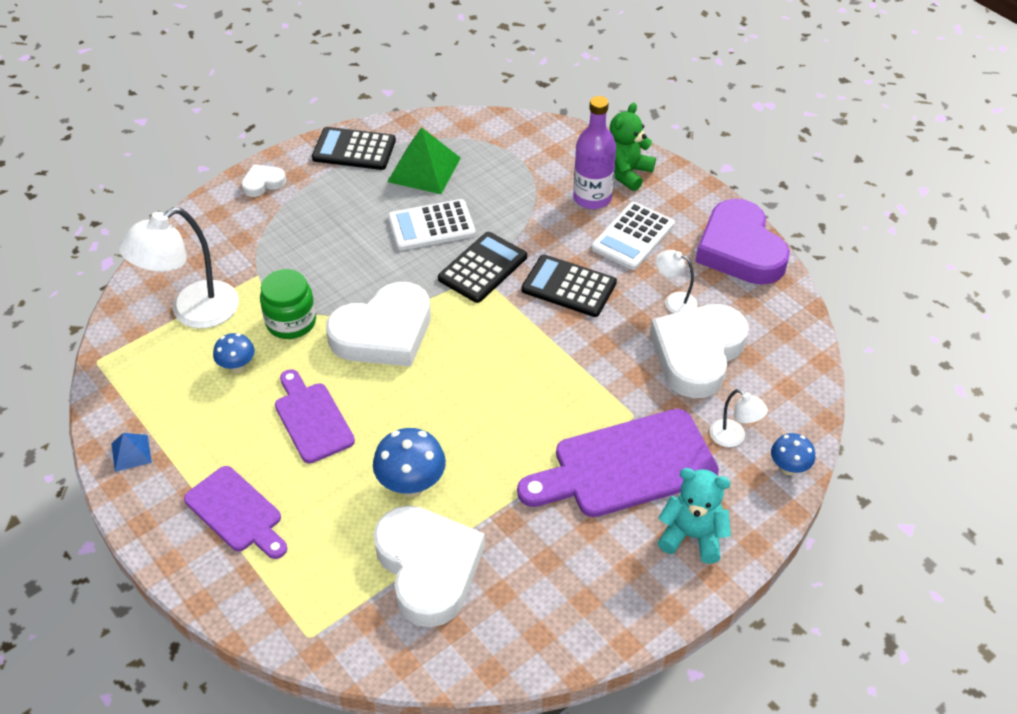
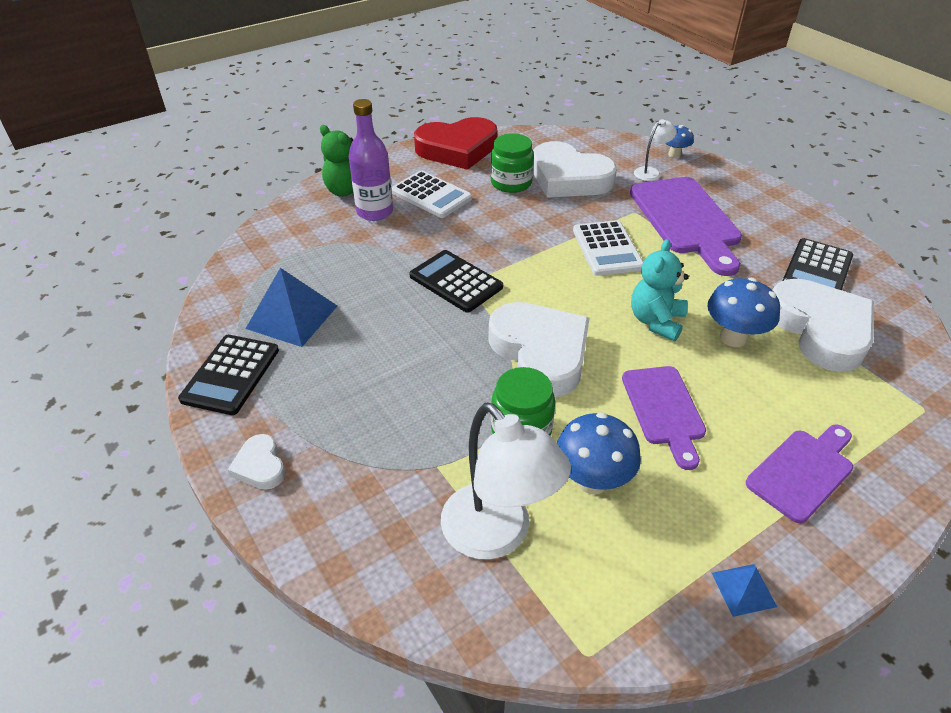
camera: 85 degrees left, 5 degrees down
blue mushroom [213,333,255,373] -> blue mushroom [557,412,641,494], size x1.62
purple cutting board [275,369,355,463] -> purple cutting board turned 75 degrees counterclockwise [622,366,706,470]
white heart [374,505,485,627] -> white heart turned 90 degrees clockwise [773,279,874,372]
green pyramid [387,127,461,194] -> blue pyramid [245,268,337,347]
white calculator [388,199,476,250] -> white calculator moved to [573,220,643,276]
black calculator [521,255,617,317] -> black calculator moved to [782,238,853,290]
white lamp [656,250,697,313] -> green jar [491,133,534,193]
turquoise teddy bear [658,468,731,564] -> turquoise teddy bear moved to [631,239,689,341]
purple heart [695,199,790,285] -> red heart [414,117,497,170]

